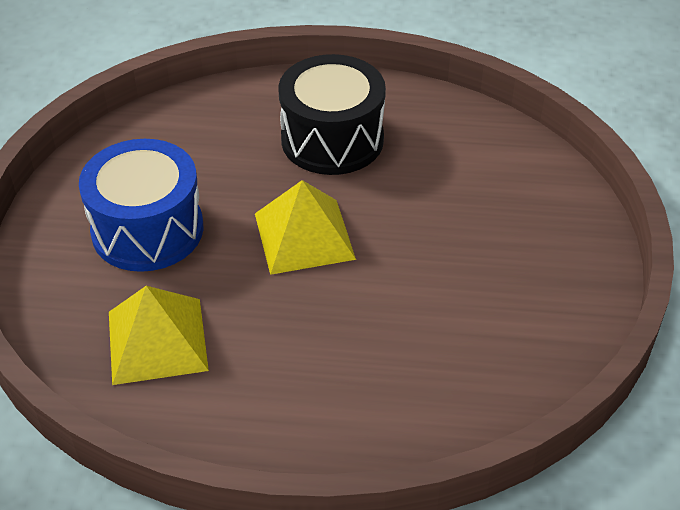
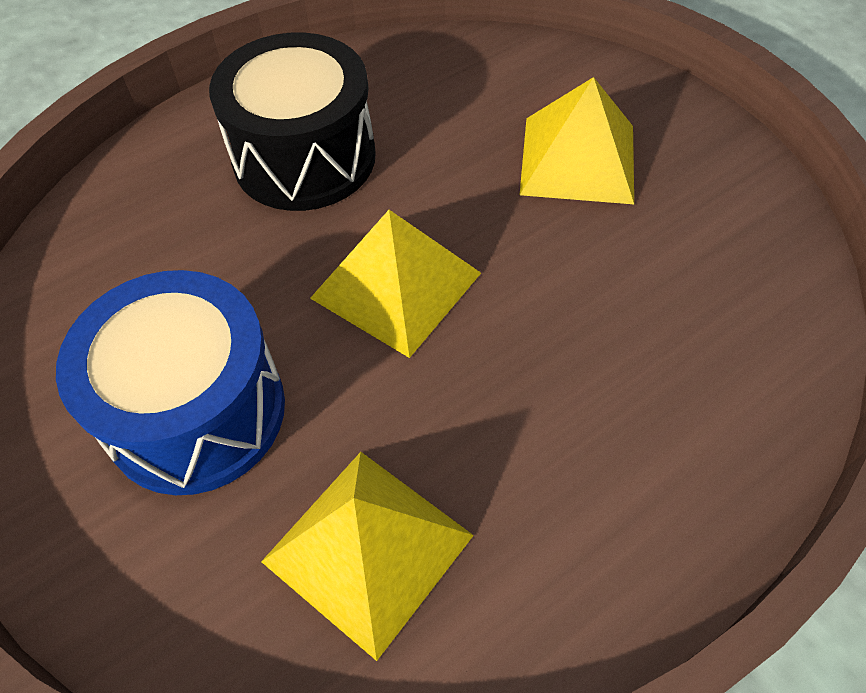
camera: 40 degrees left, 10 degrees up
none -> yellow pyramid [520,77,634,204]

